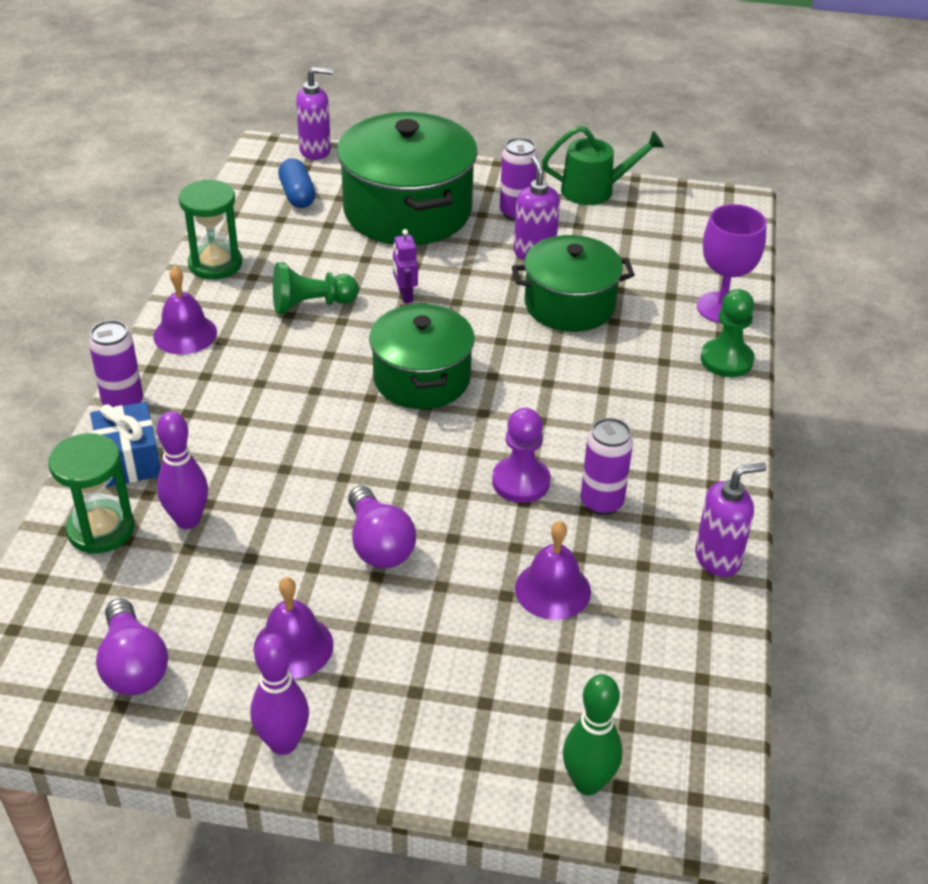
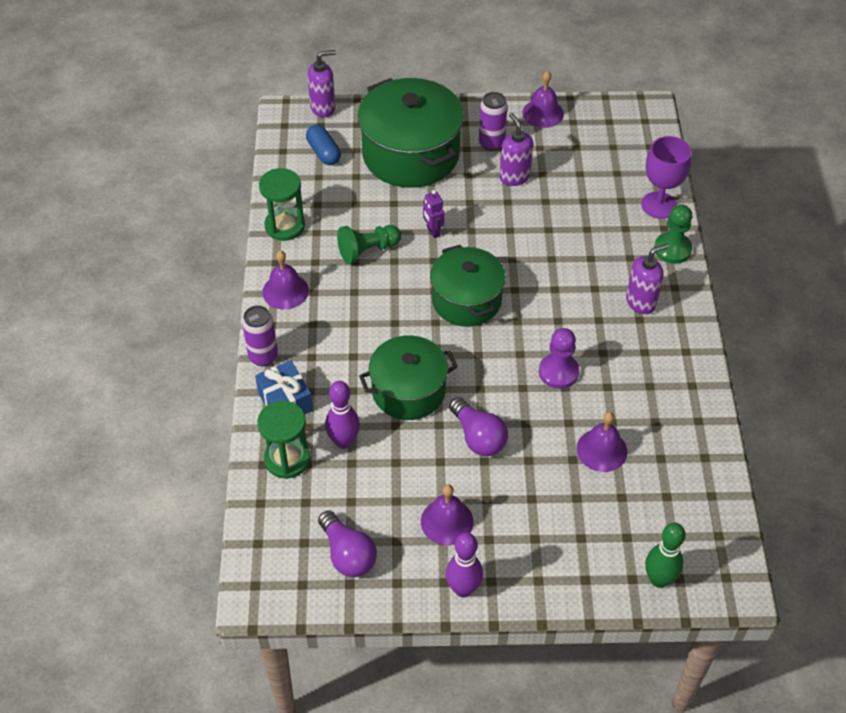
camera: 10 degrees left, 10 degrees up
green pot [512,235,635,332] -> green pot moved to [359,335,458,420]
green watering can [542,126,664,205] -> purple bell [522,71,564,128]
purple can [581,418,633,515] -> none
purple soap dispenser [695,463,767,577] -> purple soap dispenser moved to [626,243,669,314]

